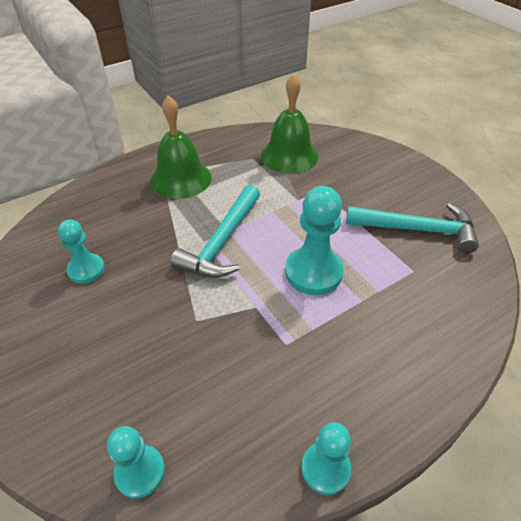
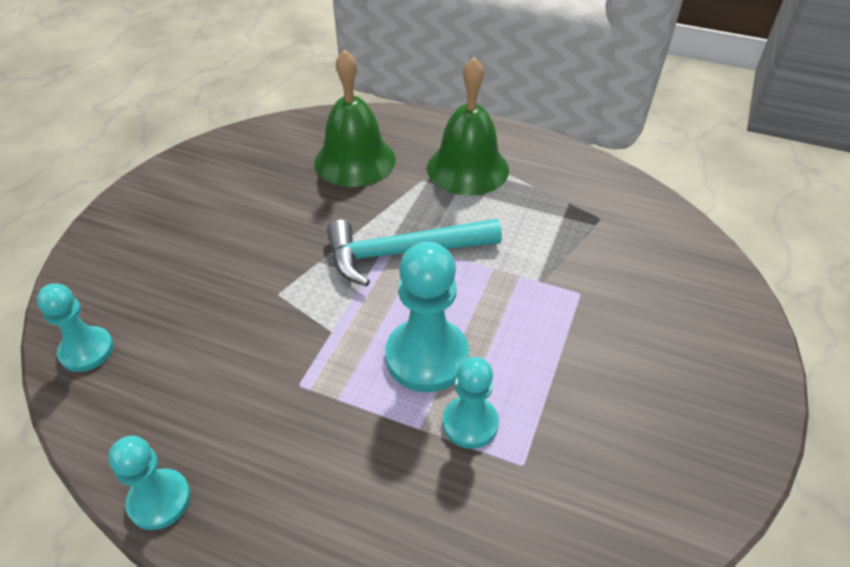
camera: 55 degrees right, 0 degrees up
turquoise pawn [58,219,105,284] -> turquoise pawn moved to [443,357,499,449]
green bell [261,74,318,174] -> green bell moved to [314,49,396,187]
turquoise hammer [346,203,479,253] -> none

